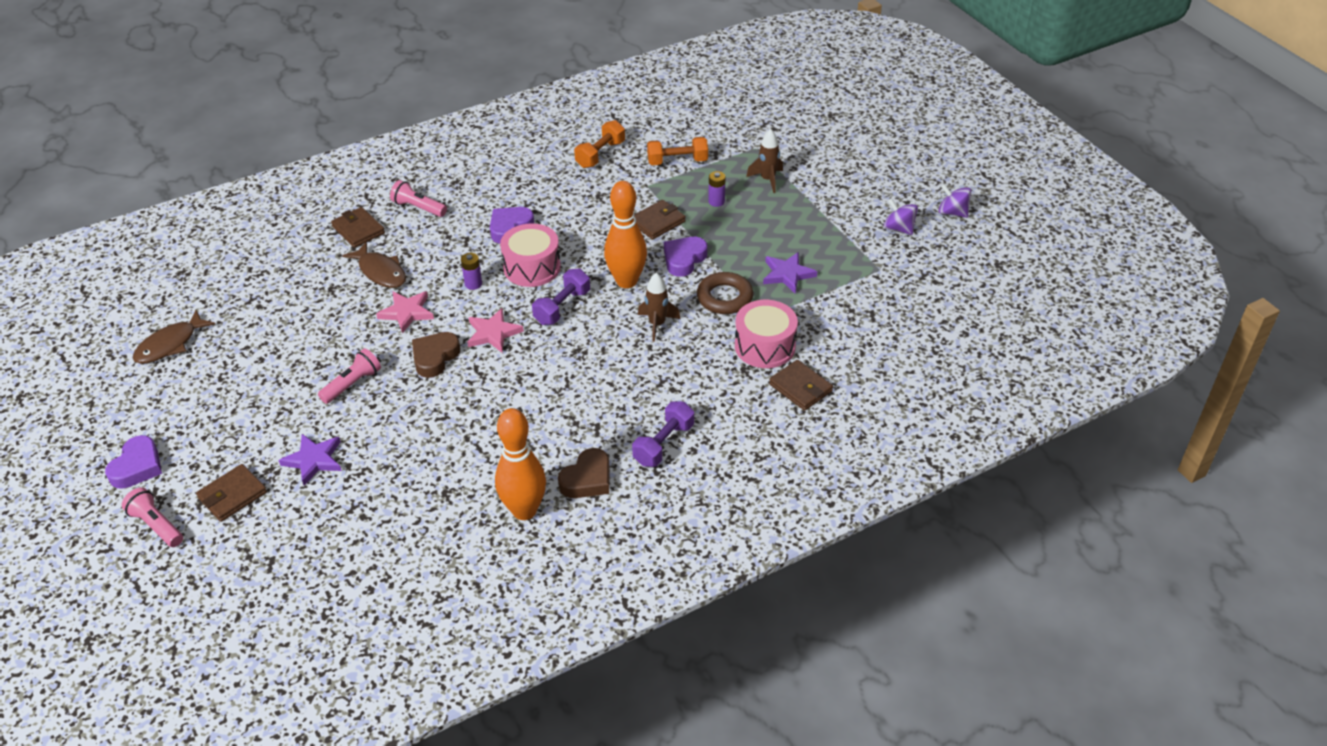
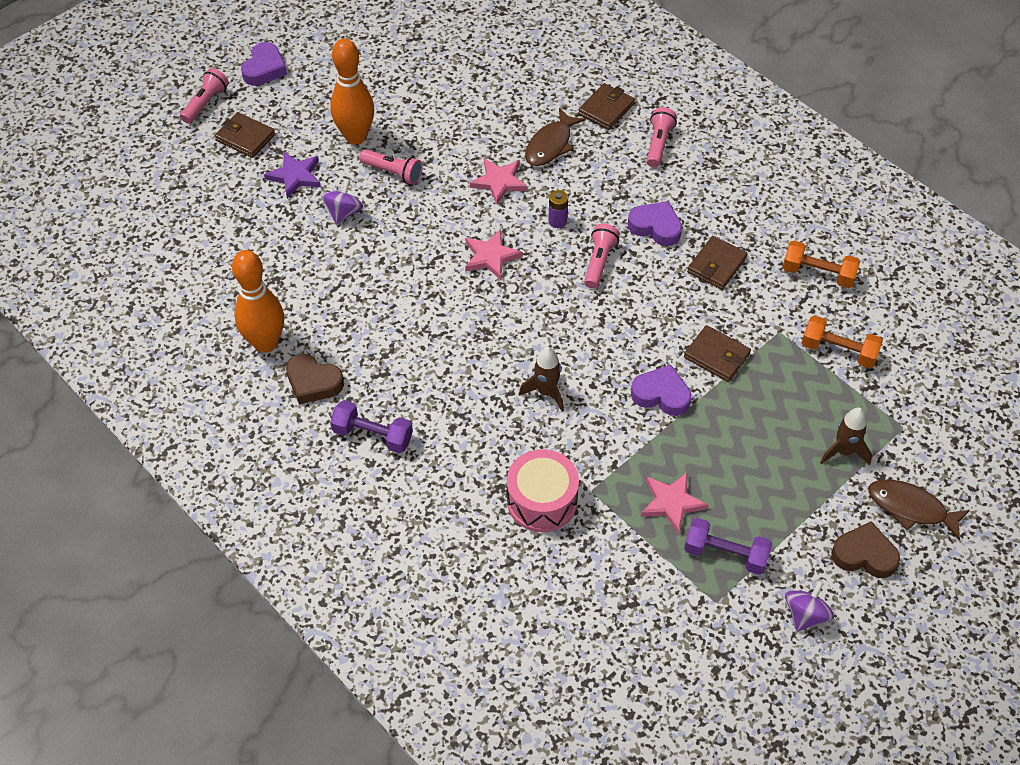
camera: 75 degrees right, 10 degrees up
purple heart [105,435,162,489] -> purple heart turned 75 degrees counterclockwise [241,42,287,86]
brown fish [132,310,215,364] -> brown fish moved to [869,479,970,541]
brown heart [412,332,460,378] -> brown heart moved to [831,522,900,578]
pink drum [500,223,561,287] -> pink flashlight [584,224,620,289]
purple dumbbell [532,269,590,325] -> purple dumbbell moved to [684,518,772,575]
orange bowling pin [604,181,647,288] -> orange bowling pin moved to [330,39,374,145]
orange dumbbell [647,137,708,165] -> orange dumbbell turned 45 degrees counterclockwise [802,316,883,368]
brown ring [697,272,753,314] -> none
purple battery [708,171,726,207] -> none
purple star [763,252,817,293] -> pink star [641,472,708,534]
brown wallet [769,360,833,411] -> brown wallet moved to [687,236,748,290]
purple spinning top [938,184,971,218] -> purple spinning top moved to [321,179,363,225]

